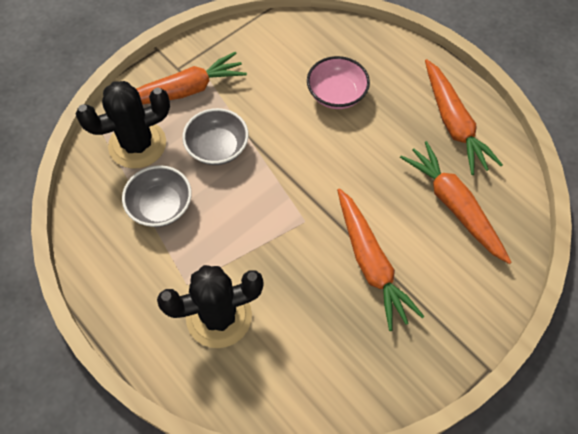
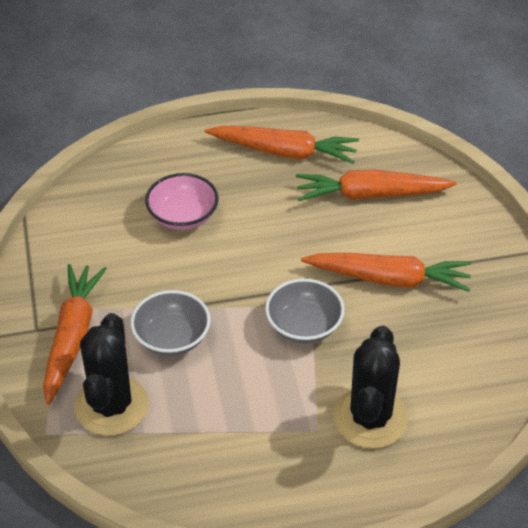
camera: 60 degrees left, 15 degrees down
grey bowl [122,165,192,227] -> grey bowl moved to [265,279,345,343]

